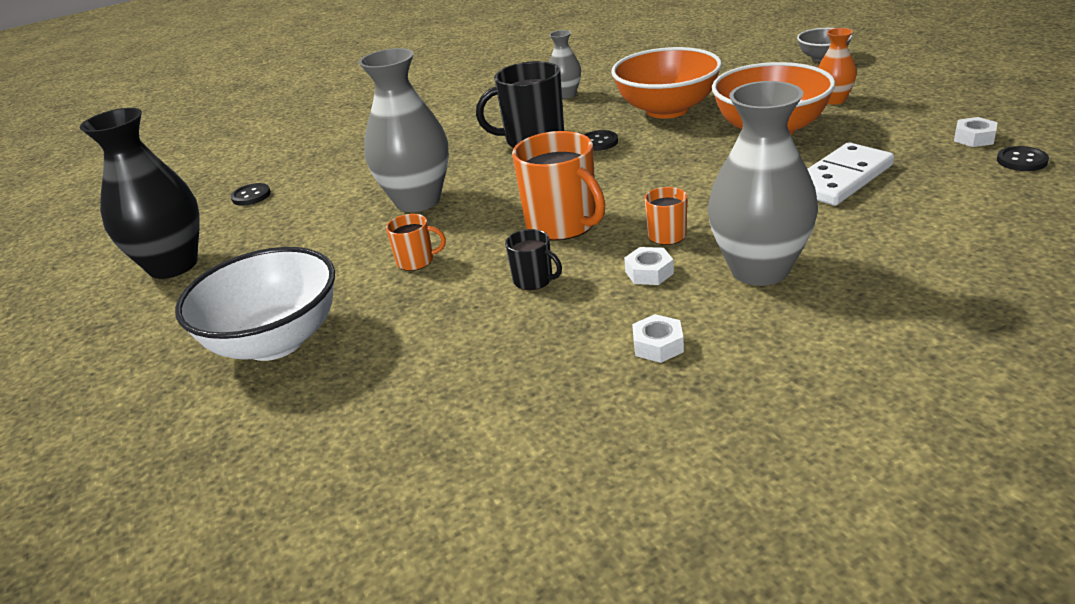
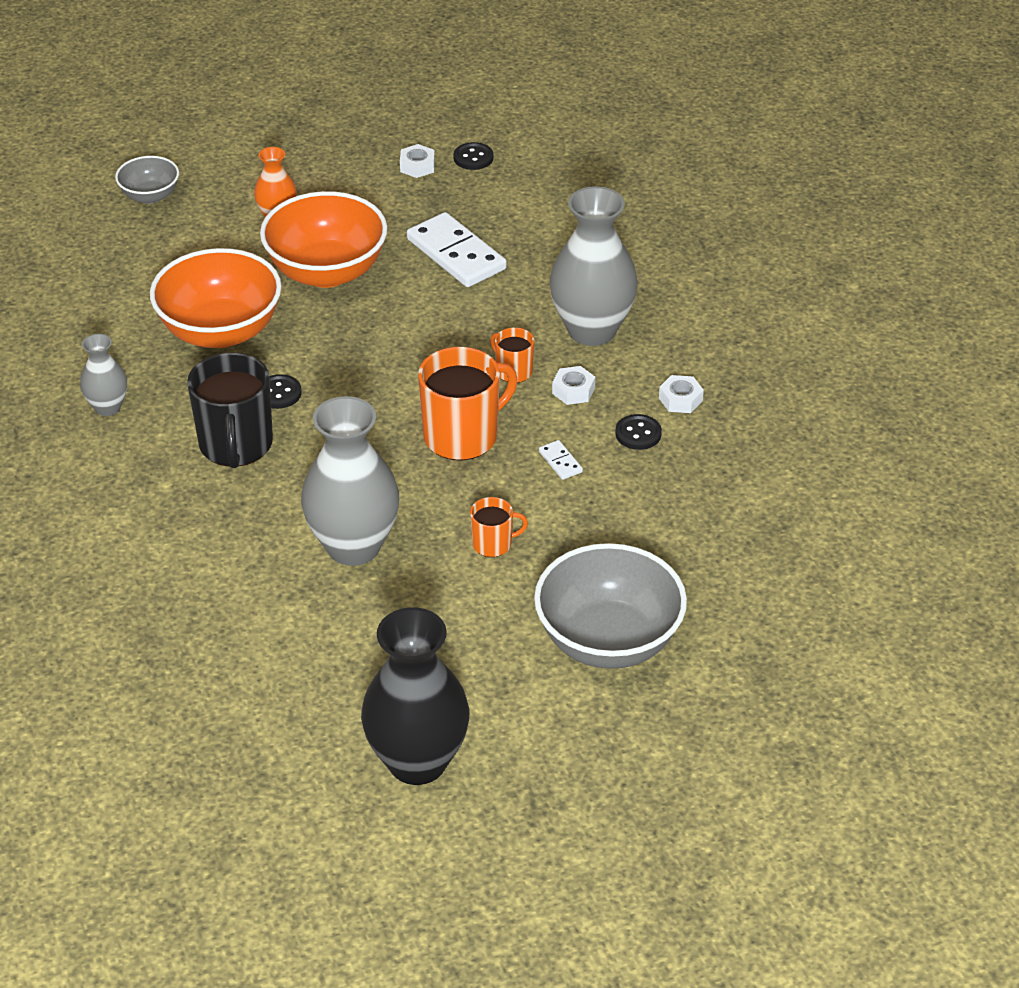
camera: 90 degrees left, 10 degrees up
white bowl [175,247,335,361] -> grey bowl [534,543,687,669]
black button [231,183,271,206] -> black button moved to [615,414,662,450]
orange mug [386,214,446,271] -> orange mug turned 75 degrees clockwise [470,497,528,557]
black mug [505,229,562,290] -> white domino [539,440,583,480]

